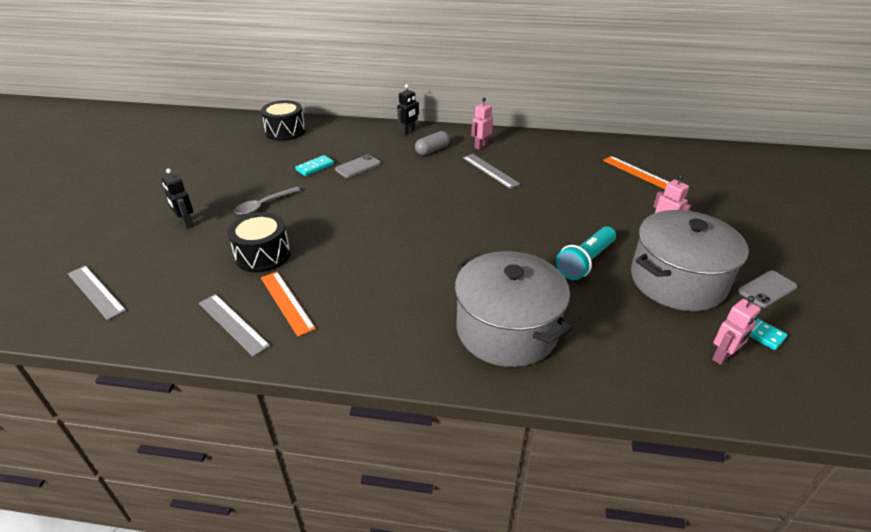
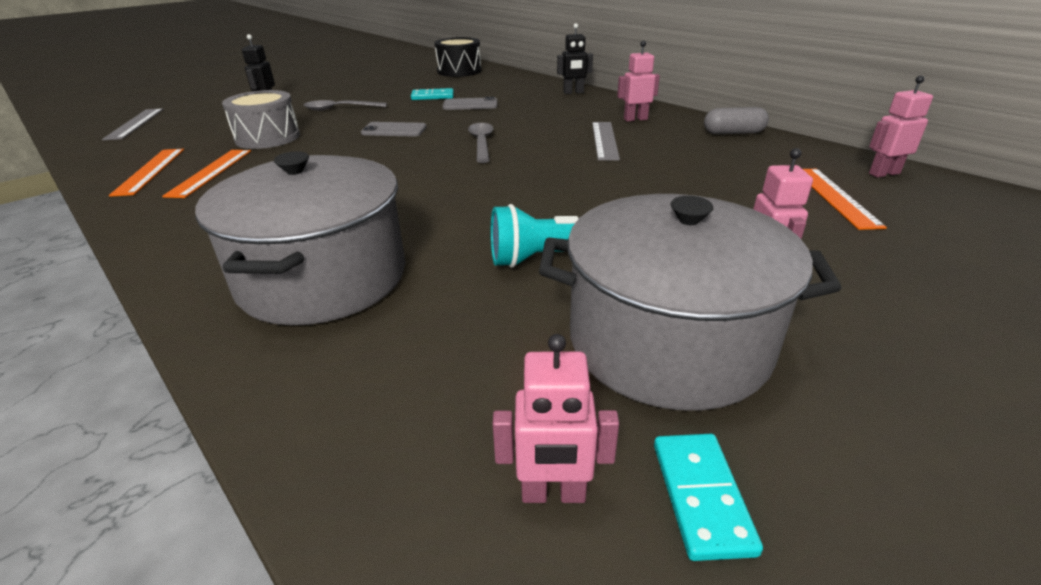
camera: 40 degrees right, 5 degrees down
grey ruler [199,294,270,357] -> orange ruler [109,149,184,197]
black drum [228,212,290,273] -> grey drum [222,90,300,149]
grey capsule [415,131,450,155] -> grey capsule moved to [704,107,769,134]
grey phone [738,271,797,308] -> grey phone moved to [361,122,426,137]
none -> grey spoon [468,123,494,163]
none -> pink robot [869,76,933,178]

